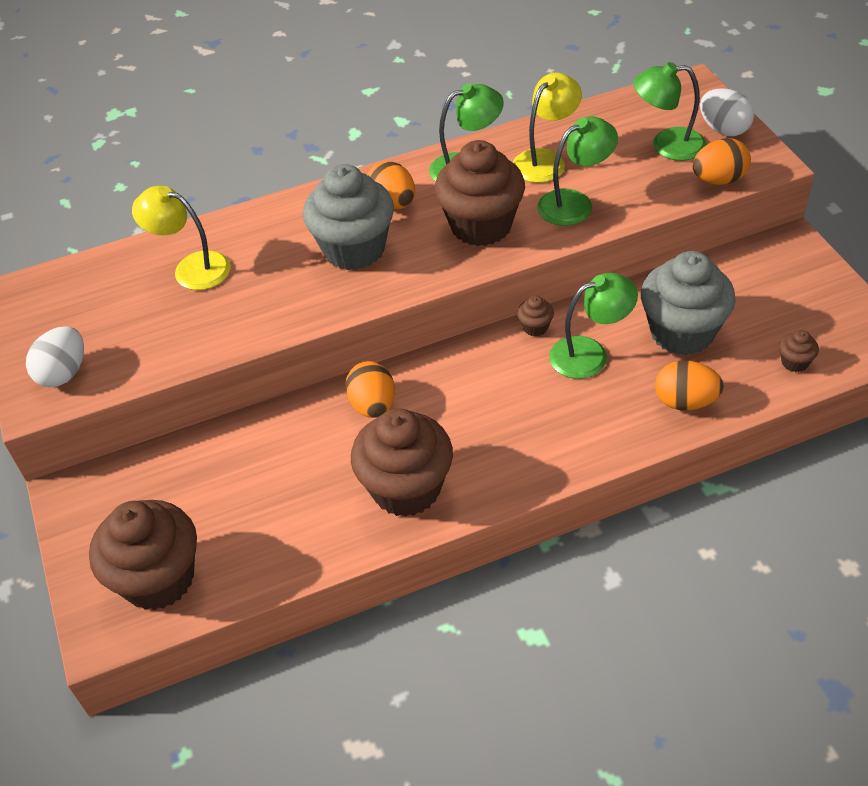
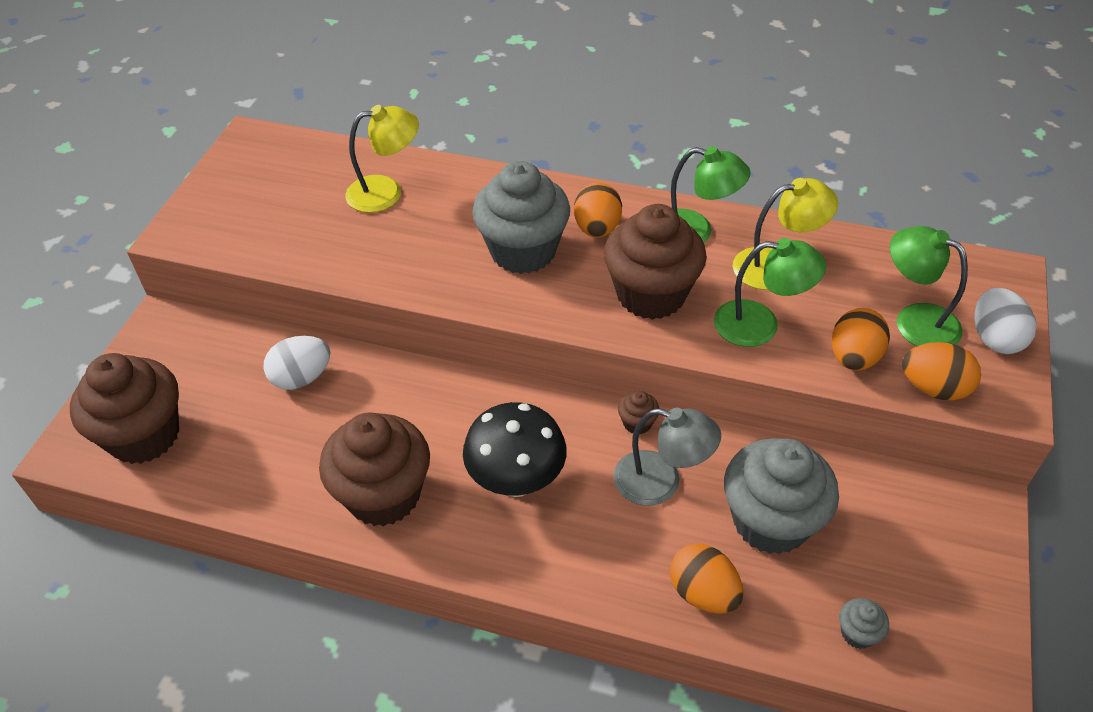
camera: 35 degrees right, 0 degrees up
white egg [26,326,84,387] -> white egg moved to [264,336,330,390]
yellow lamp [132,186,231,290] -> yellow lamp turned 105 degrees clockwise [345,105,419,213]
orange egg [345,361,395,418] -> orange egg moved to [832,308,890,371]
green lamp [549,273,638,379] -> grey lamp [613,408,721,506]
brown cupcake [779,330,819,372] -> grey cupcake [839,598,889,649]
none -> black mushroom [463,402,567,497]

